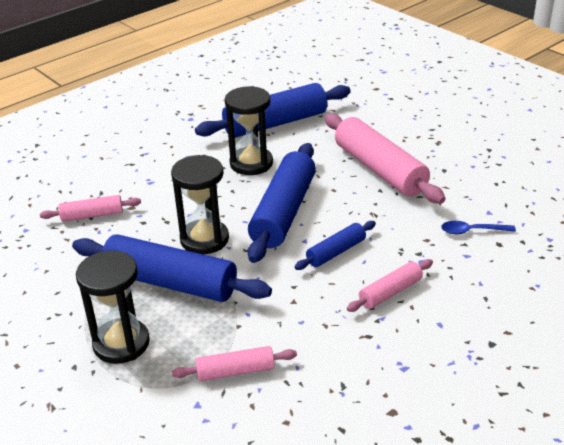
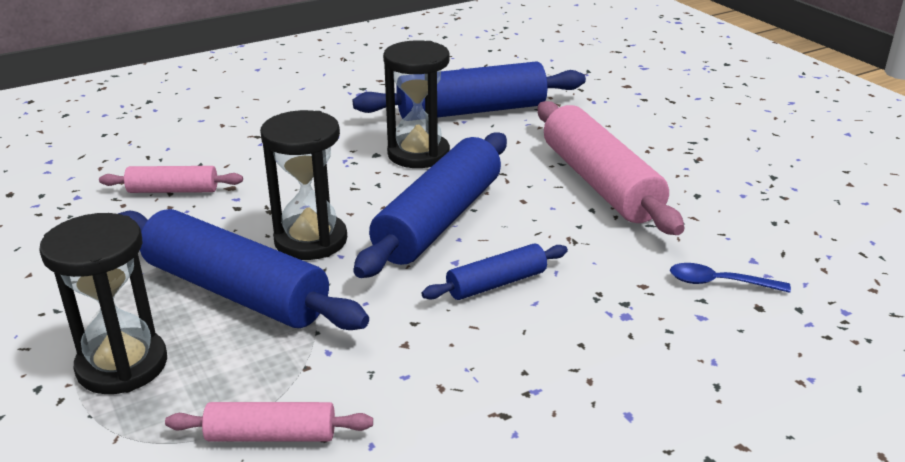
camera: 10 degrees right, 5 degrees down
pink rolling pin [347,259,433,312] -> none

